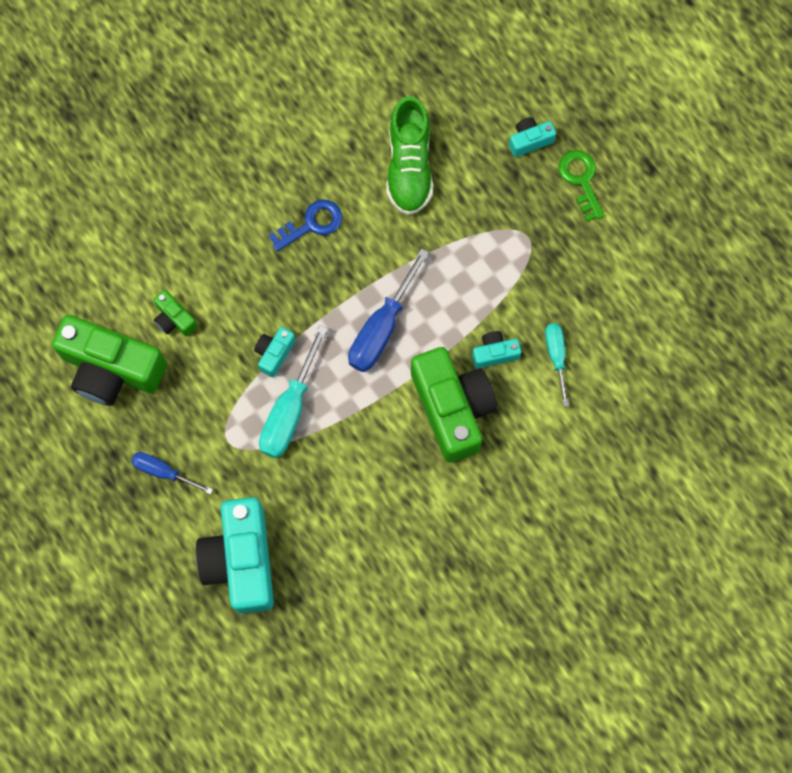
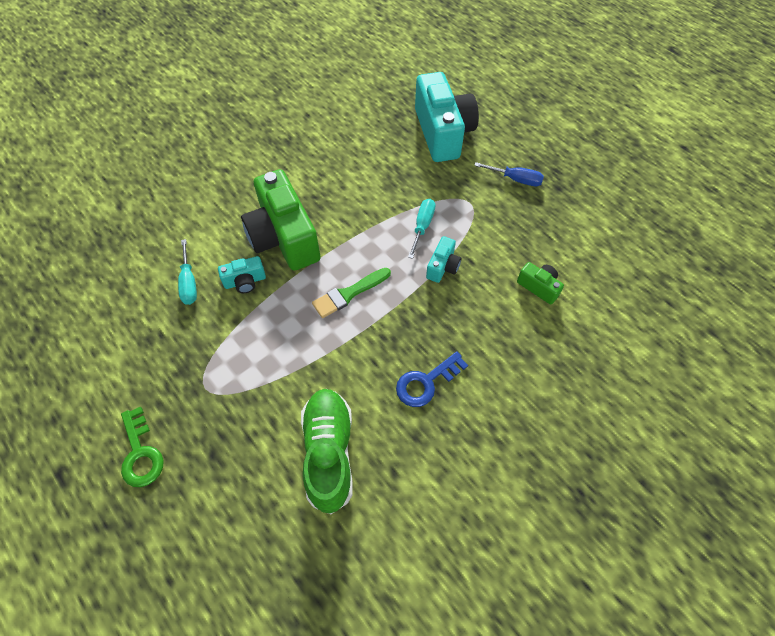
camera: 175 degrees right, 15 degrees down
green camera [52,315,167,406] -> none
turquoise screwdriver [259,325,328,458] -> turquoise screwdriver [408,199,436,259], size x0.60
blue screwdriver [348,248,429,372] -> green brush [312,268,391,318]
turquoise camera [509,117,556,157] -> none

